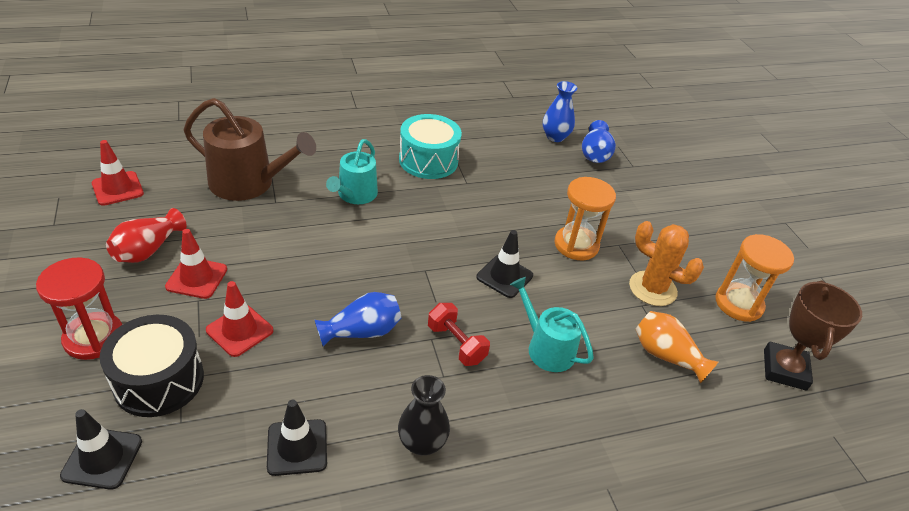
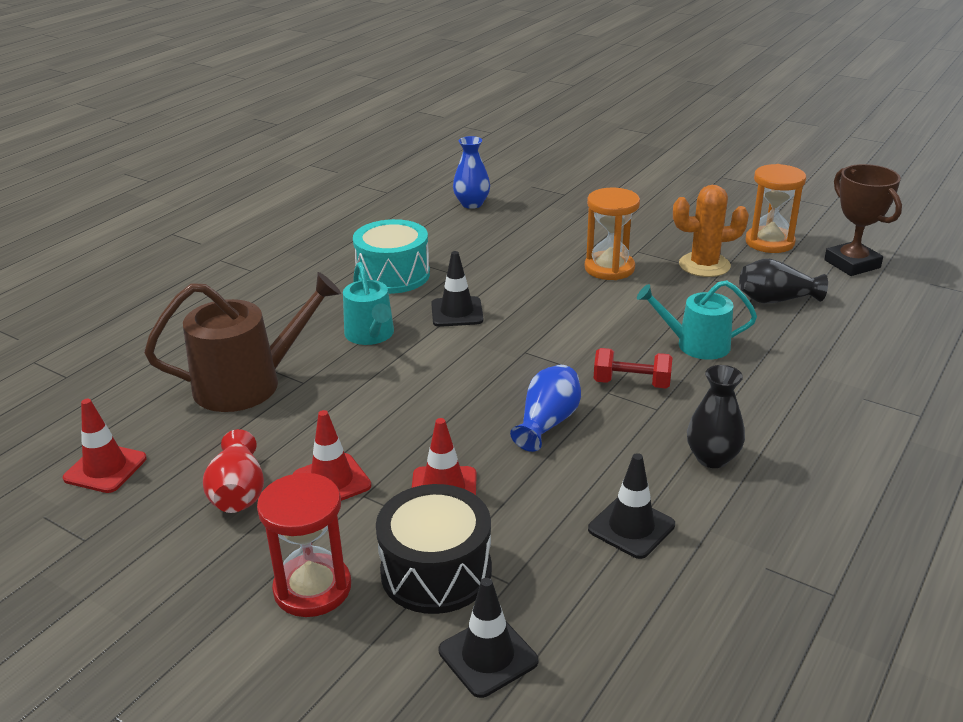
camera: 35 degrees left, 10 degrees down
black traffic cone [476,230,533,298] -> black traffic cone moved to [431,251,484,327]
blue vase [582,120,616,163] -> none
orange vase [635,311,718,383] -> black vase [739,259,828,304]

